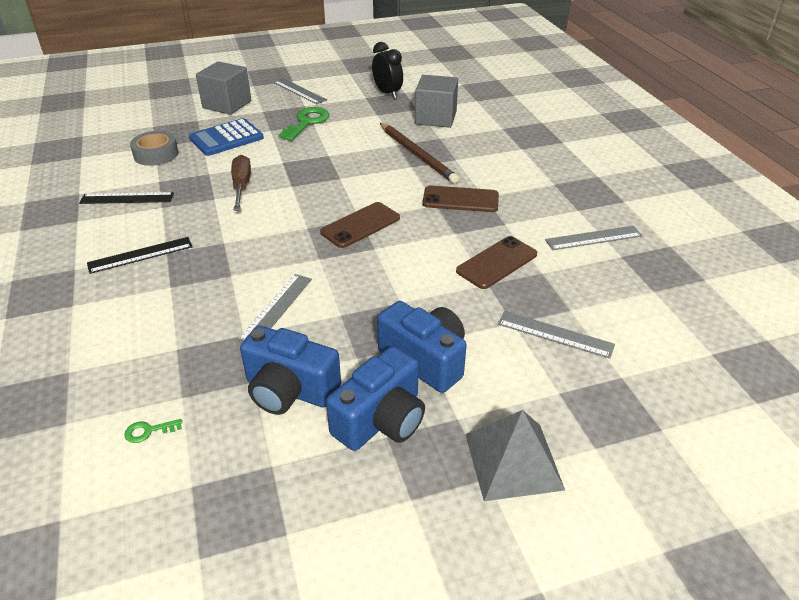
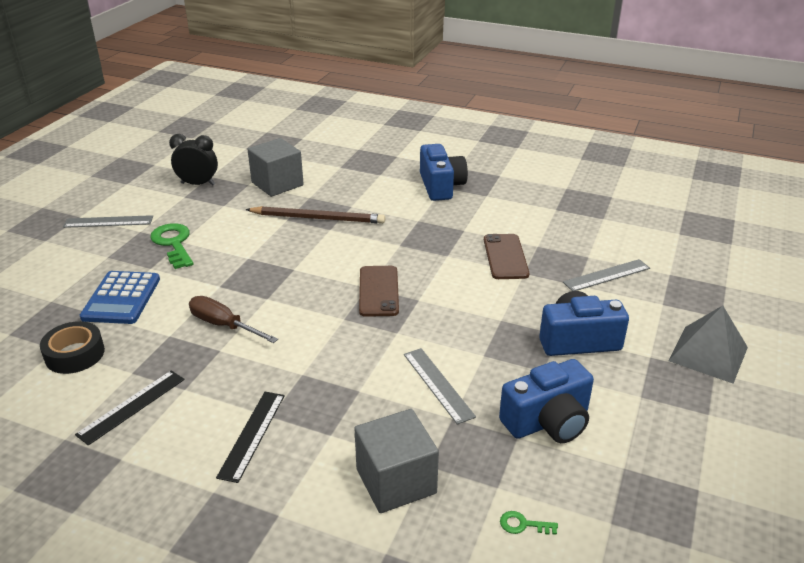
camera: 50 degrees left, 5 degrees down
green key [124,419,182,443] -> green key turned 75 degrees clockwise [500,511,558,535]
grey tape [130,131,178,166] -> black tape [40,321,105,374]
grey cube [196,61,251,115] -> grey cube moved to [354,409,439,513]
blue camera [326,346,425,451] -> blue camera moved to [420,144,468,201]
brown phone [422,185,499,212] -> none
grey ruler [545,226,642,250] -> none

